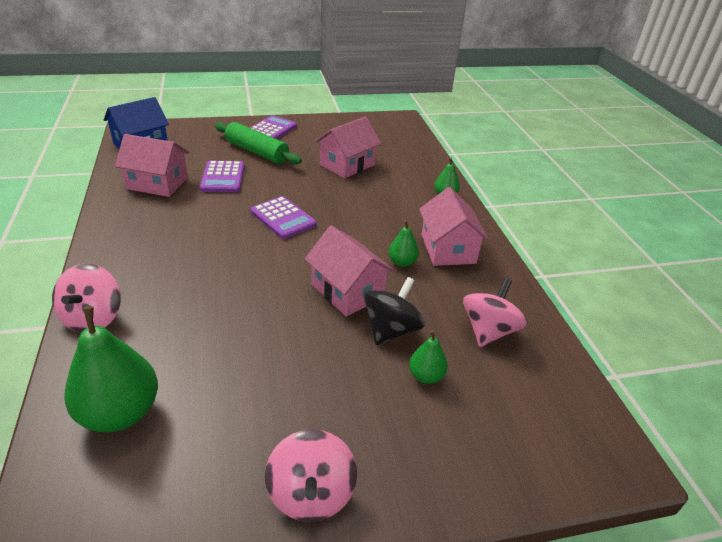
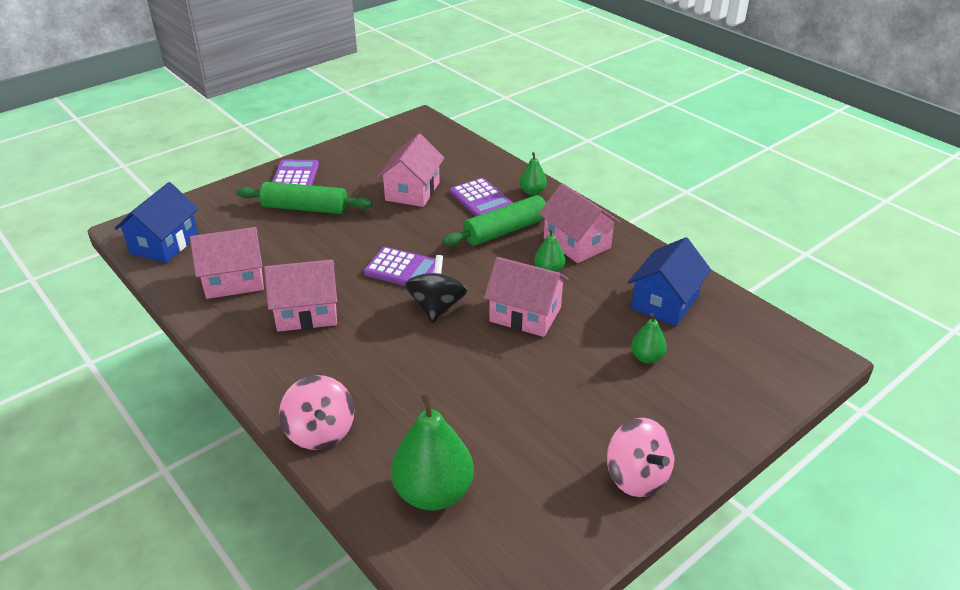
camera: 25 degrees left, 0 degrees up
purple calculator [200,161,244,192] -> purple calculator moved to [450,178,513,216]
black spinning top [364,277,425,345] -> black spinning top moved to [405,255,467,323]
pink spinning top [463,278,528,347] -> blue house [628,237,711,326]
none -> pink house [264,259,337,332]
none -> green rolling pin [442,195,548,246]

